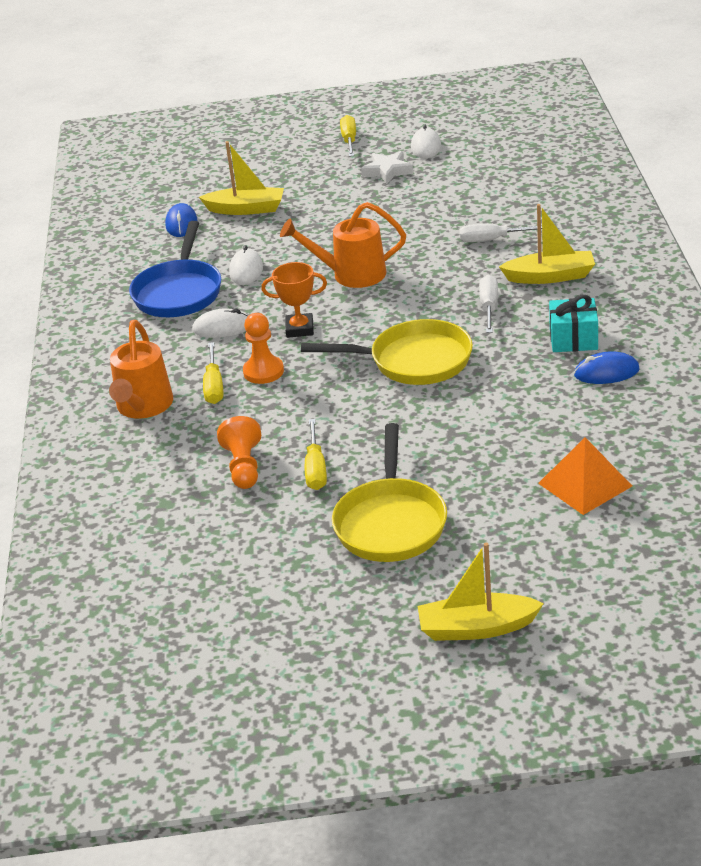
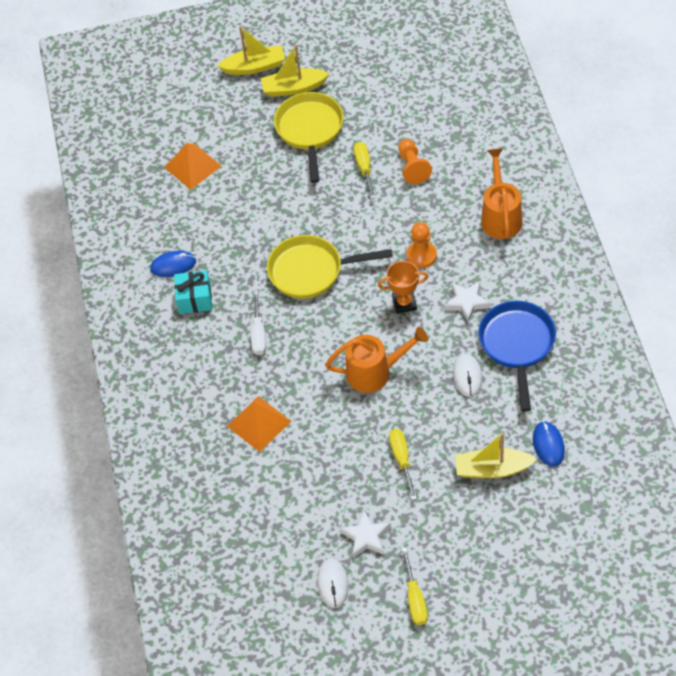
camera: 175 degrees right, 20 degrees up
white mouse [192,308,248,338] -> white star [444,281,491,323]
yellow screwdriver [203,342,223,404] -> yellow screwdriver moved to [389,429,417,500]
white screwdriver [459,224,542,242] -> orange pyramid [227,396,291,452]
yellow boat [499,204,595,284] -> yellow boat moved to [261,45,330,97]

